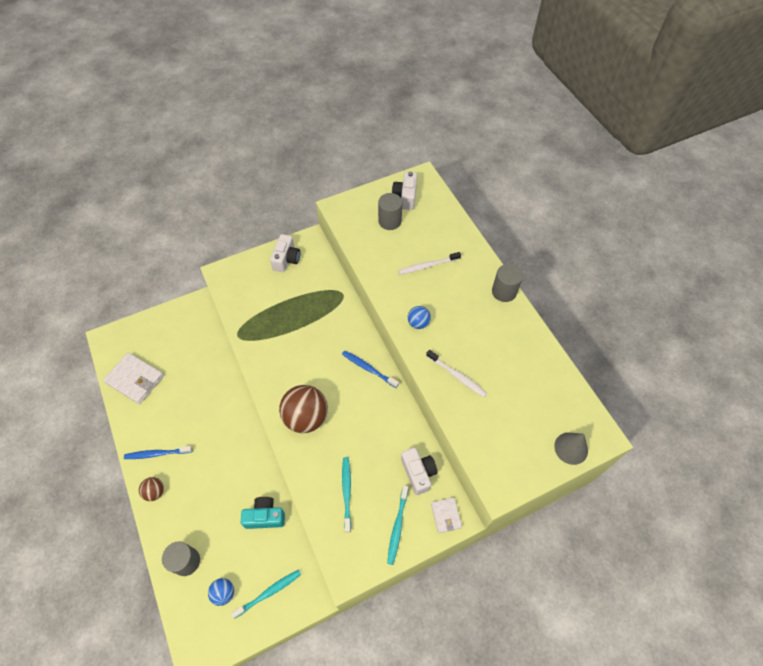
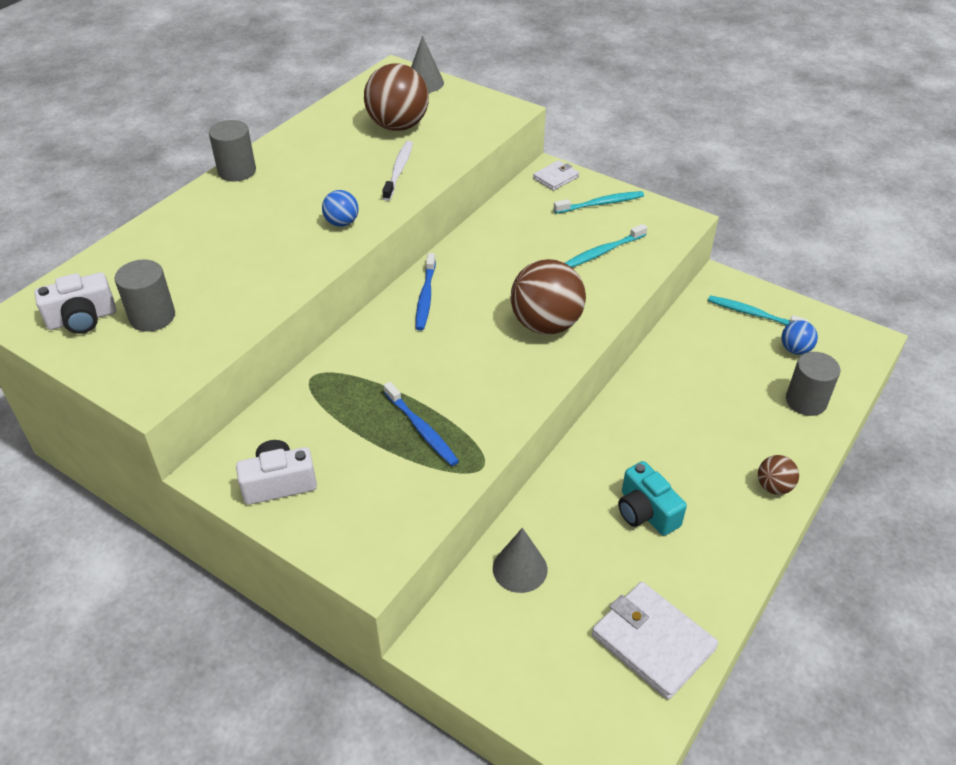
camera: 120 degrees left, 15 degrees down
white wallet [103,353,164,404] -> white wallet turned 45 degrees counterclockwise [592,582,718,700]
blue toothbrush [124,446,193,459] -> blue toothbrush moved to [384,382,459,466]
turquoise camera [241,497,285,529] -> turquoise camera moved to [618,461,687,536]
white toothbrush [398,252,461,274] -> none
white camera [401,447,438,495] -> none
none -> brown ball [364,64,429,131]
none -> grey cone [493,528,547,593]

